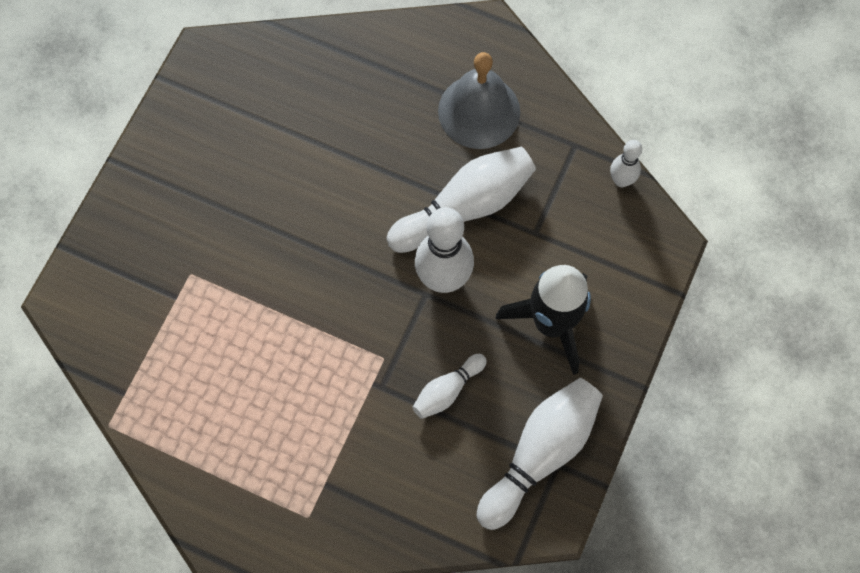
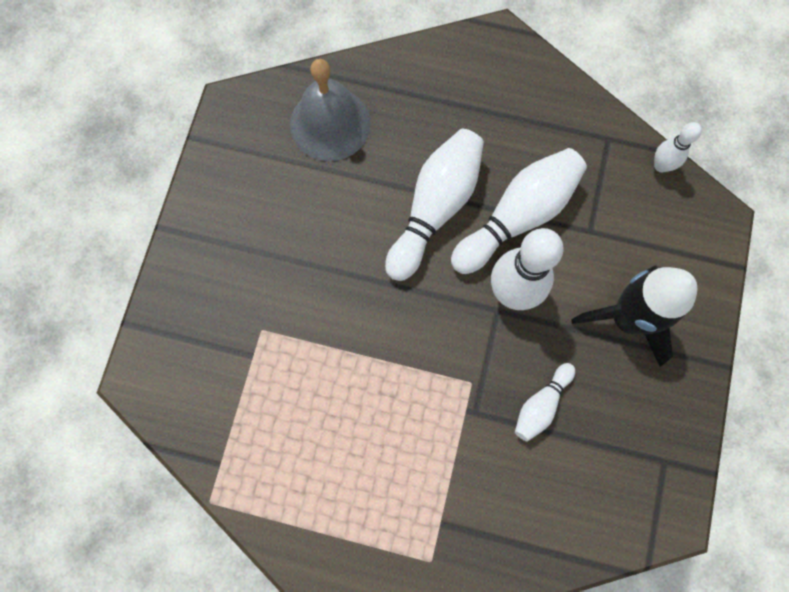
camera: 10 degrees left, 5 degrees up
grey bell [438,52,520,149] -> grey bell moved to [290,59,371,161]
white bowling pin [477,378,603,530] -> white bowling pin moved to [385,129,484,281]

